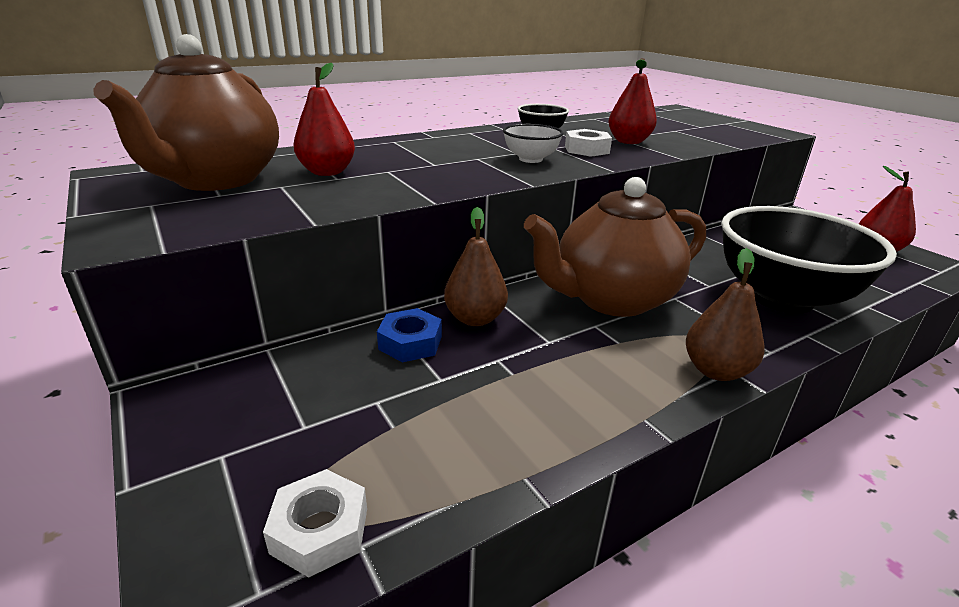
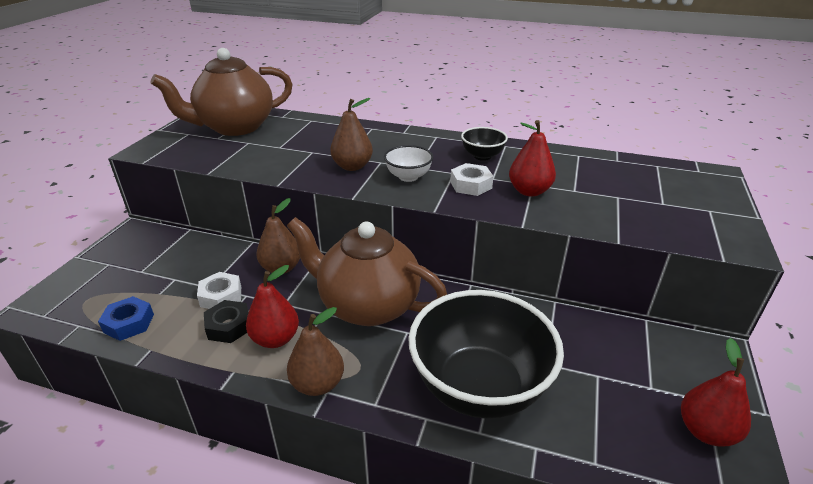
camera: 50 degrees right, 5 degrees up
white nut [263,469,367,578] -> white nut moved to [197,272,241,309]
red pear [293,63,355,176] -> red pear moved to [246,265,299,348]
blue nut [377,308,442,362] -> blue nut moved to [98,296,154,341]
none -> black nut [204,300,249,343]
none -> brown pear [330,98,373,171]

